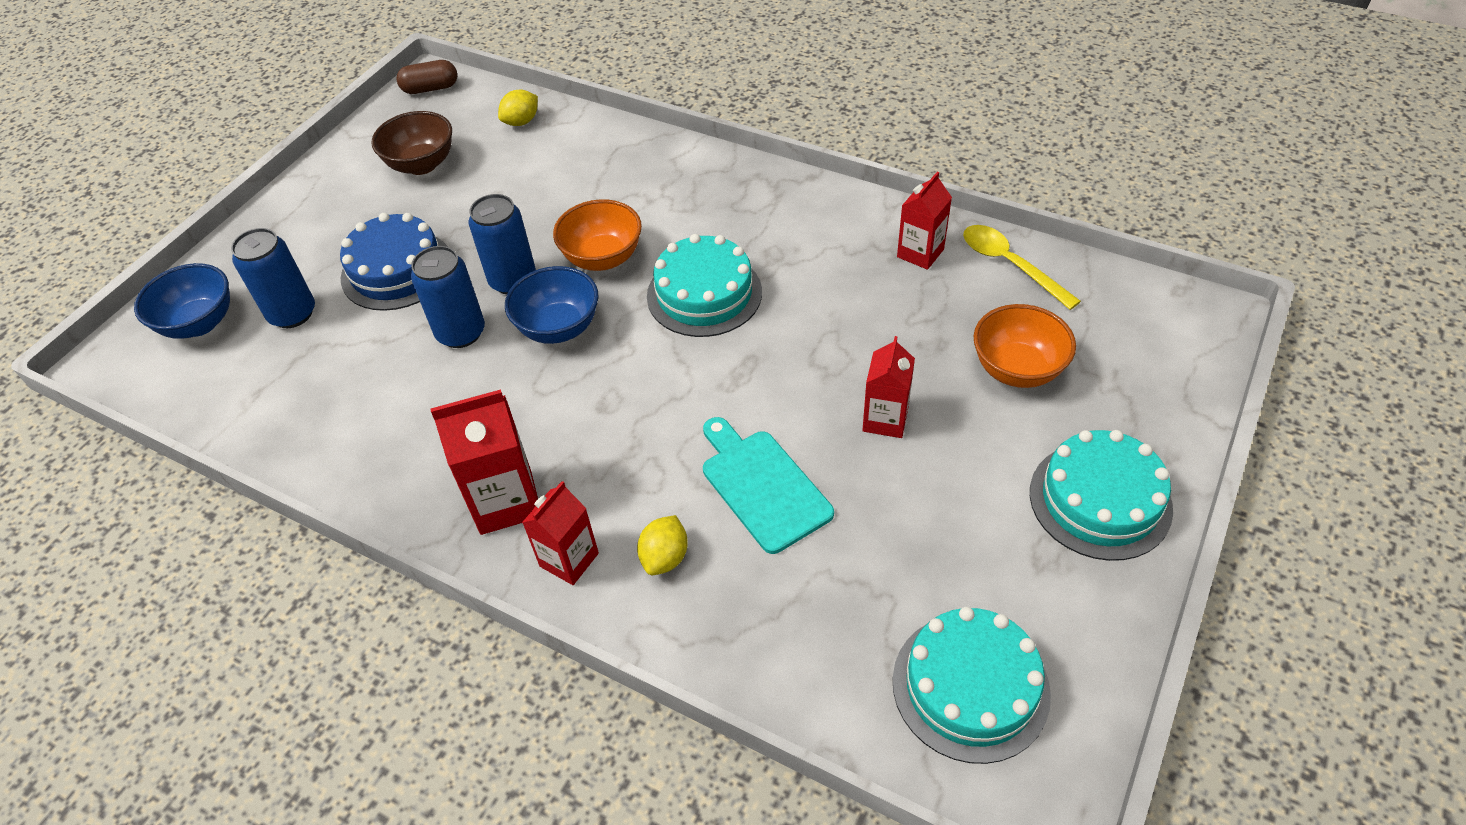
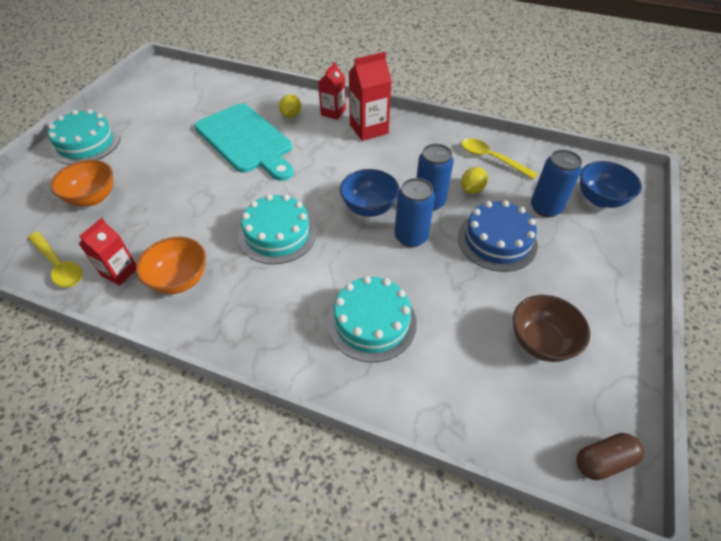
camera: 170 degrees right, 0 degrees up
yellow lemon [498,90,538,126] -> yellow lemon moved to [461,167,488,194]
orange bowl [553,199,642,271] -> orange bowl moved to [136,237,206,294]
turquoise cutting board [703,417,834,554] -> turquoise cutting board [195,103,294,181], size x1.57
red carton [862,336,915,438] -> none
turquoise cake [893,607,1051,764] -> turquoise cake moved to [327,276,417,363]
none -> yellow spoon [461,138,538,179]

